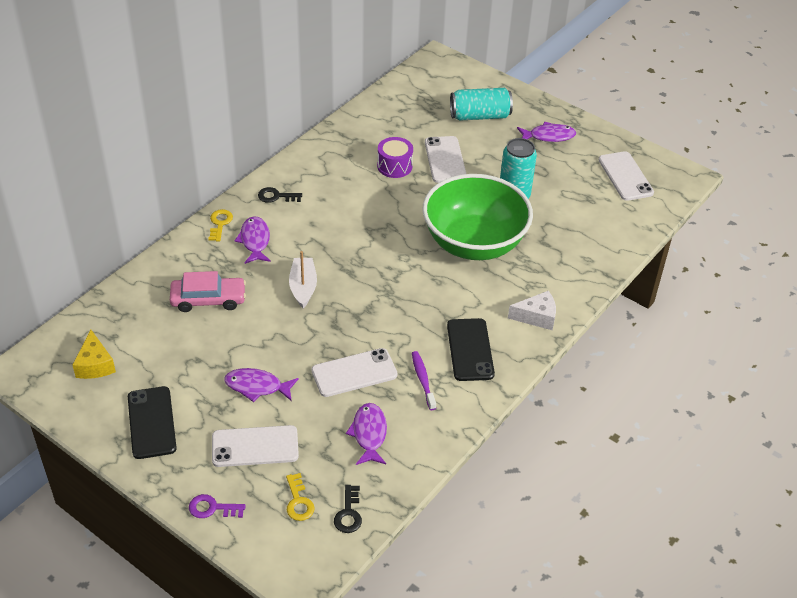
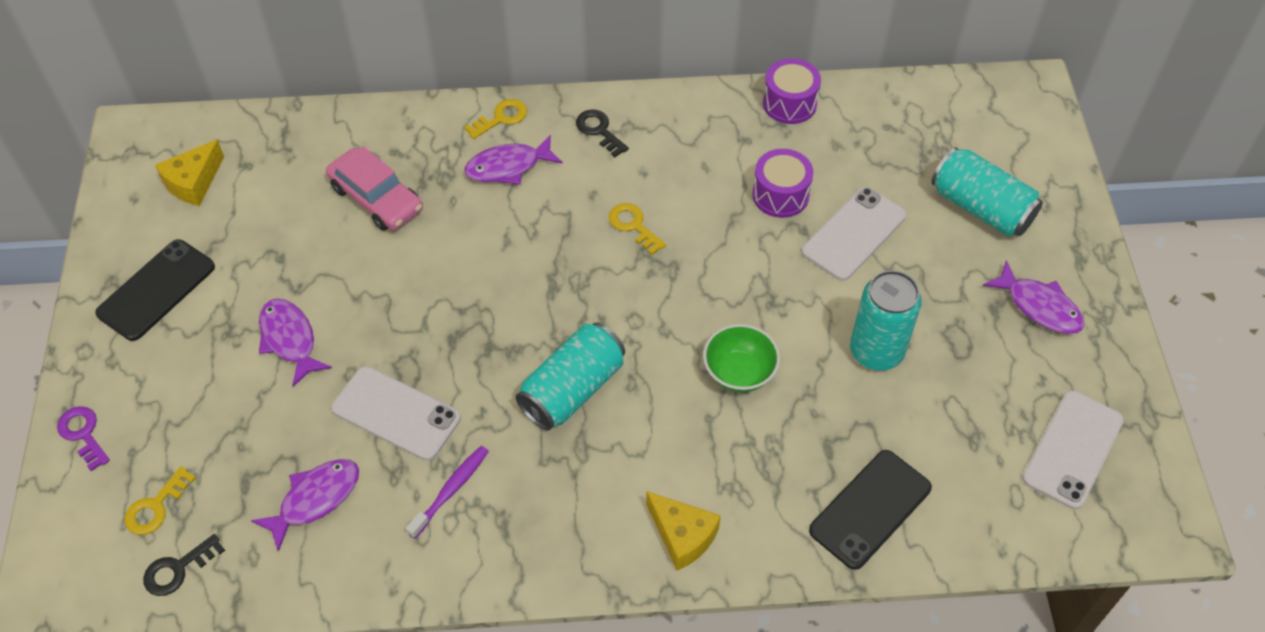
camera: 50 degrees right, 10 degrees up
white phone [212,425,299,467] -> none
purple fish [234,216,271,264] -> purple fish turned 150 degrees counterclockwise [465,135,562,185]
white boat [289,251,317,308] -> none
green bowl [422,174,533,260] -> green bowl [703,324,780,392], size x0.42
black phone [447,318,495,381] -> black phone moved to [809,450,932,570]
white cheese [508,291,556,330] -> yellow cheese [646,491,721,571]
none -> turquoise can [516,322,625,431]
none -> yellow key [609,203,666,255]
none -> purple drum [763,58,821,124]

